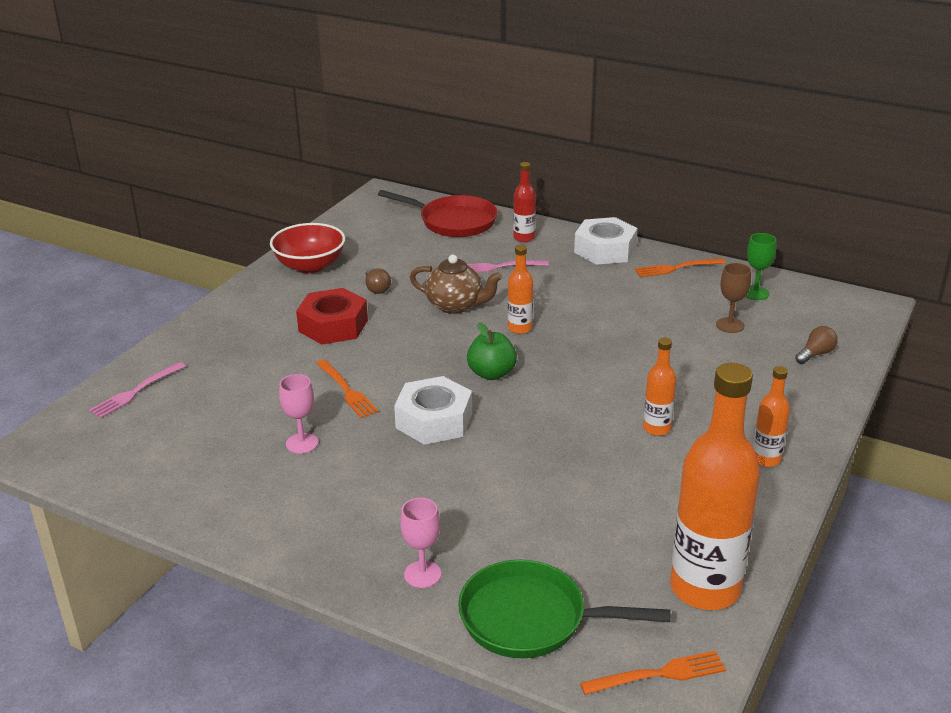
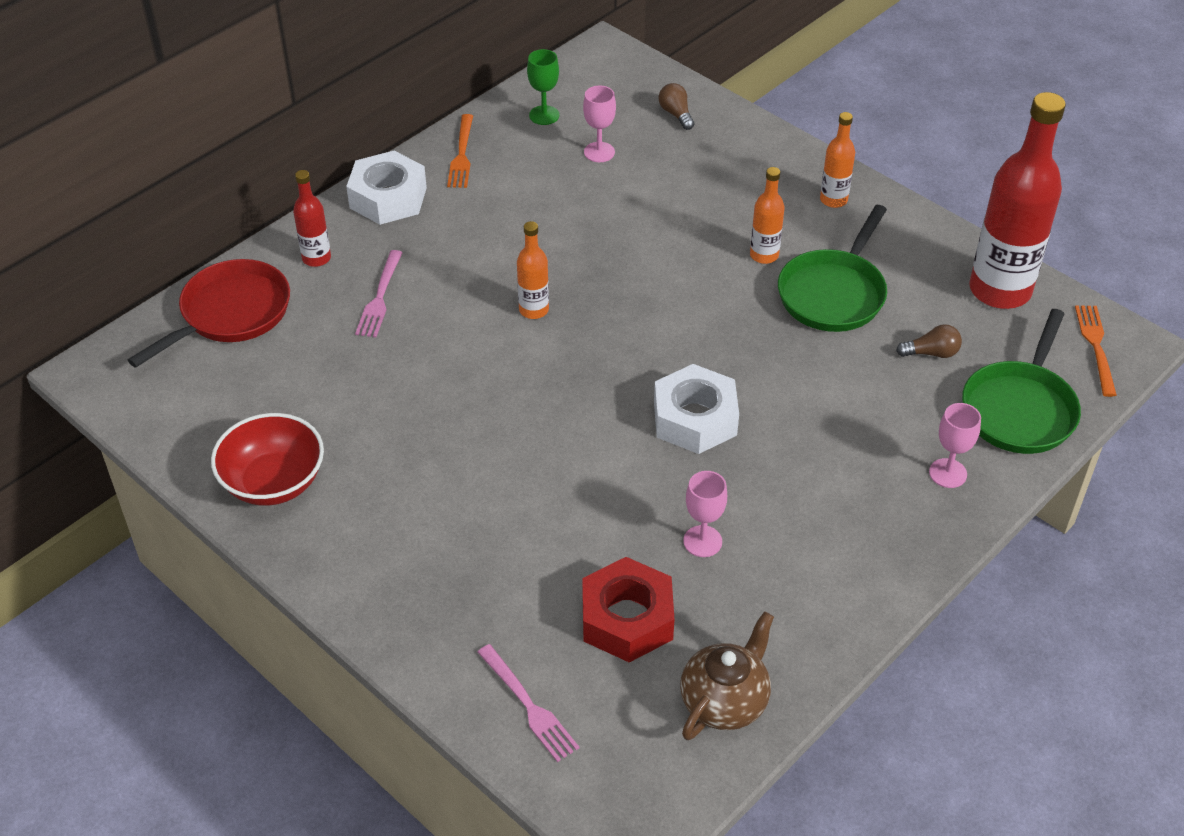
camera: 75 degrees left, 15 degrees up
red nut [296,288,368,345] -> red nut moved to [582,557,675,663]
orange fork [316,360,379,418] -> none
brown light bulb [366,268,391,294] -> brown light bulb moved to [896,324,962,358]
brown teapot [410,255,502,314] -> brown teapot moved to [680,611,774,740]
green apple [467,322,517,380] -> none
orange bottle [670,363,760,610] -> red bottle [969,92,1066,309]
brown goblet [716,263,751,333] -> pink goblet [583,85,616,162]
none -> green pan [778,205,887,332]

